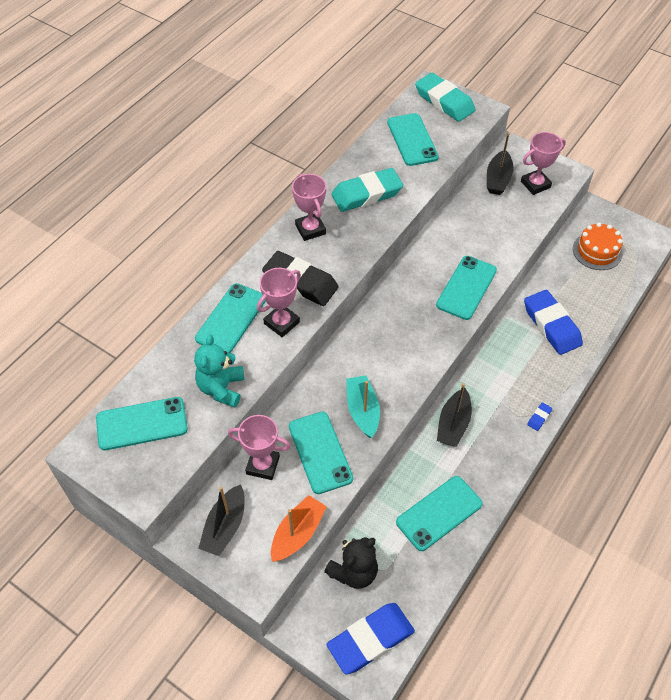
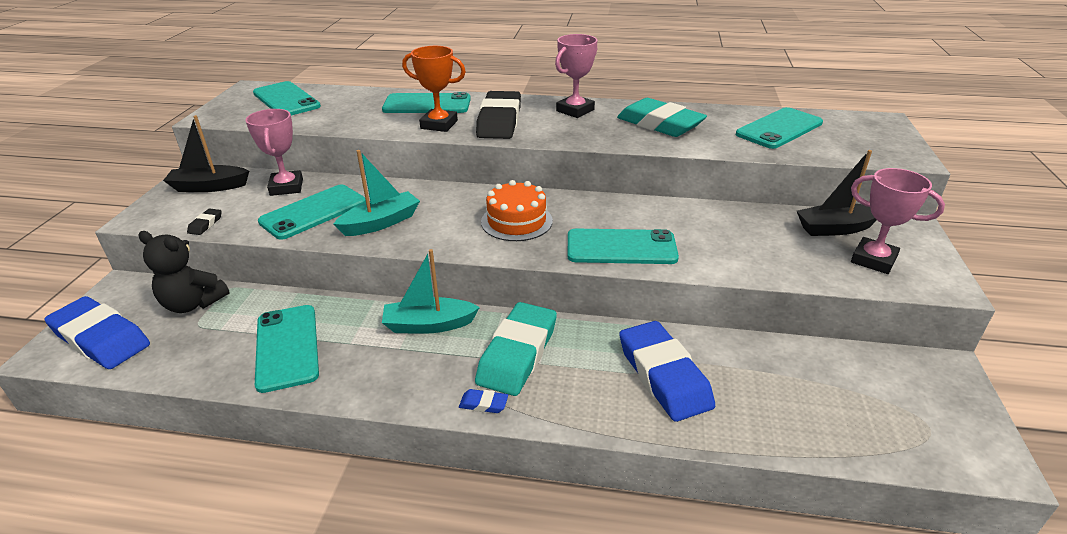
camera: 65 degrees right, 20 degrees down
turquoise teddy bear [194,335,244,407] -> none
pink trophy [257,268,301,337] -> orange trophy [402,46,466,132]
orange boat [271,495,327,562] -> black eraser [187,208,222,235]
turquoise phone [396,476,483,551] -> turquoise phone turned 45 degrees clockwise [255,305,319,393]
turquoise eraser [415,73,475,122] -> turquoise eraser moved to [475,302,557,396]
black boat [437,383,472,447] -> turquoise boat [382,249,480,334]
blue eraser [524,290,583,355] -> blue eraser turned 60 degrees counterclockwise [619,321,715,422]
orange cake [573,223,623,270] -> orange cake moved to [481,180,553,241]

